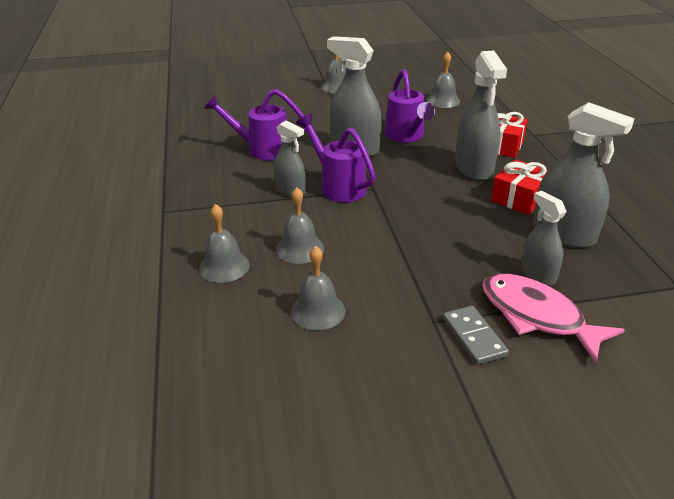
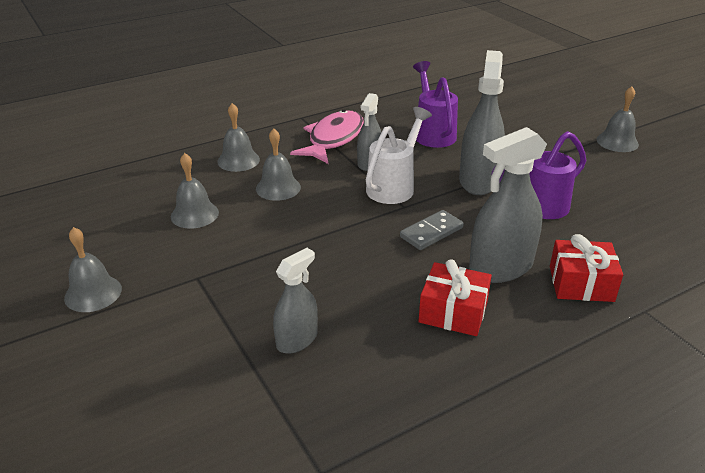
camera: 70 degrees right, 0 degrees up
purple watering can [296,114,376,202] -> white watering can [366,107,432,204]
grey bell [426,52,460,108] -> grey bell moved to [64,227,122,312]
grey domino [443,306,509,365] -> grey domino moved to [400,210,464,250]
pink fish [482,273,625,363] -> pink fish moved to [290,110,364,164]
grey spray bottle [533,102,634,248] -> none

